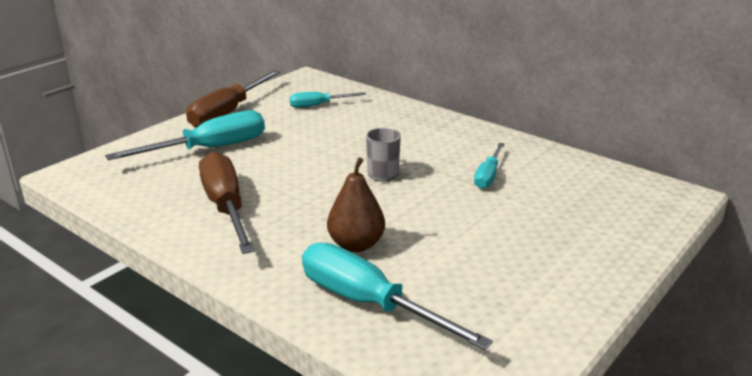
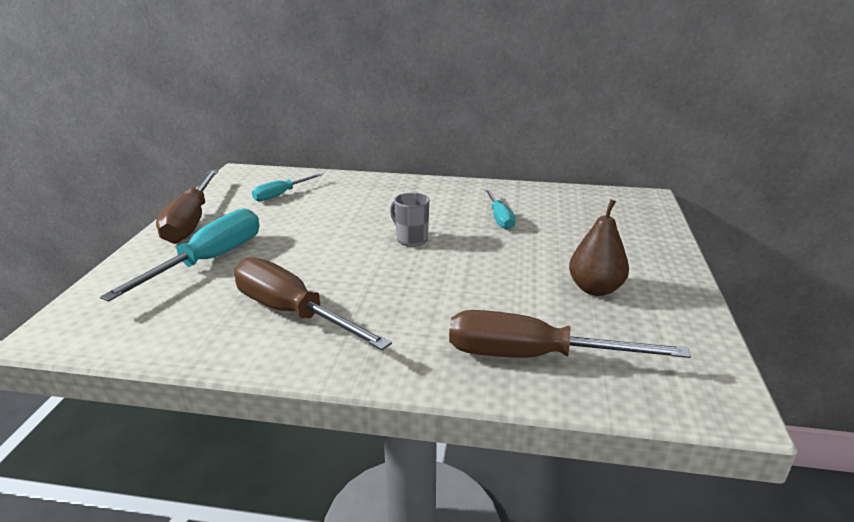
camera: 30 degrees left, 0 degrees up
turquoise screwdriver [302,242,493,350] -> brown screwdriver [449,310,691,358]
brown pear [327,157,385,252] -> brown pear moved to [569,199,629,296]

